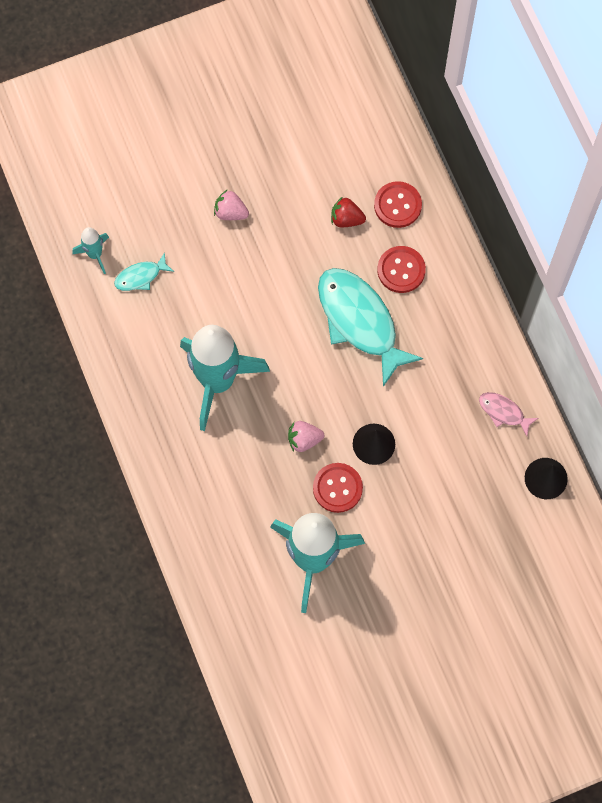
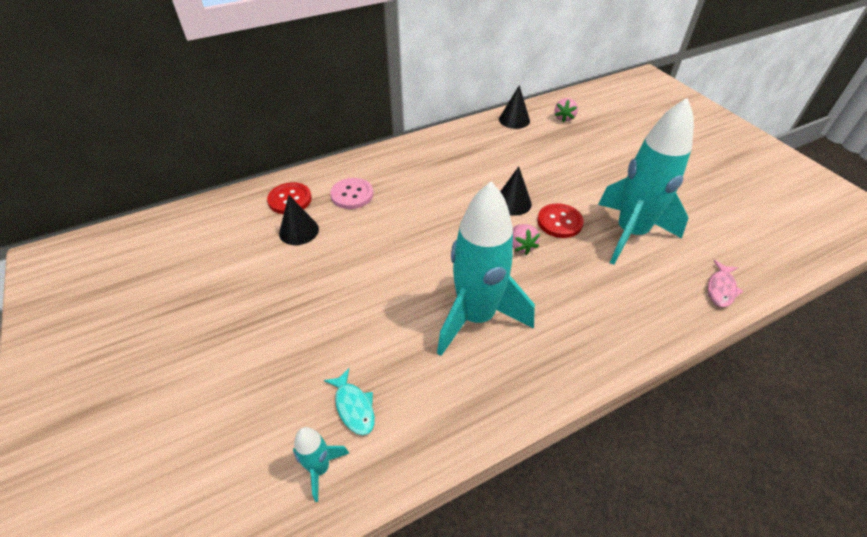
camera: 95 degrees left, 25 degrees down
pink strawberry [214,189,249,220] -> pink strawberry moved to [554,98,578,122]
turquoise fish [318,268,423,387] -> none
red strawberry [331,197,366,227] -> black cone [279,195,319,245]
red button [377,246,426,293] -> pink button [330,178,373,209]
pink fish [479,392,538,436] -> pink fish moved to [708,260,743,307]

